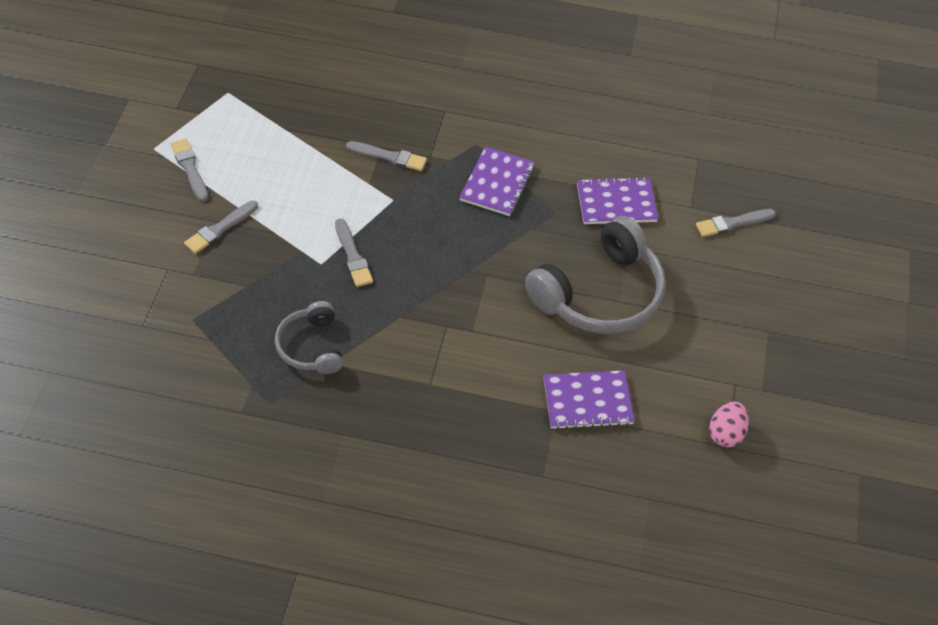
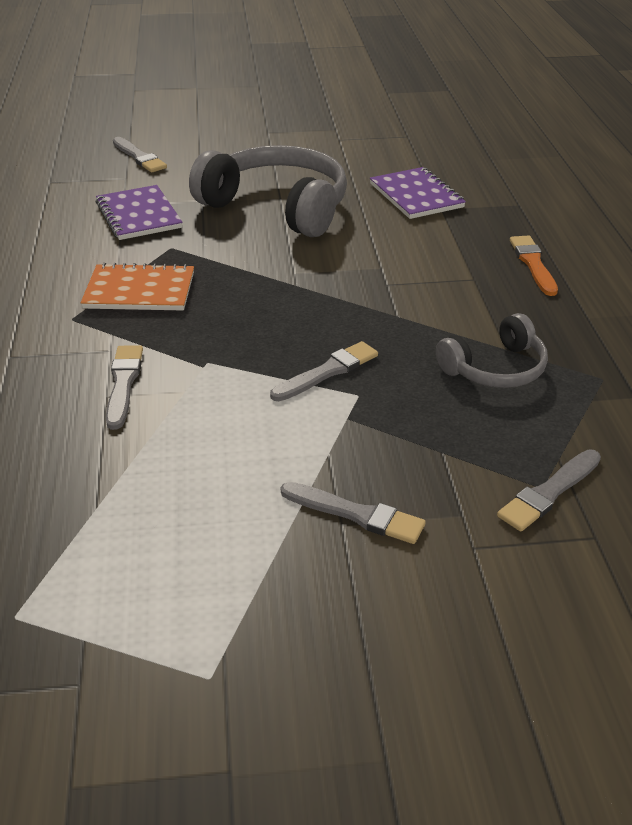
camera: 105 degrees left, 15 degrees down
grey brush [171,139,208,202] -> grey brush moved to [497,449,601,532]
purple notebook [459,146,535,216] -> orange notebook [81,263,194,311]
pink egg [709,401,749,448] -> none
none -> orange brush [510,235,558,296]

